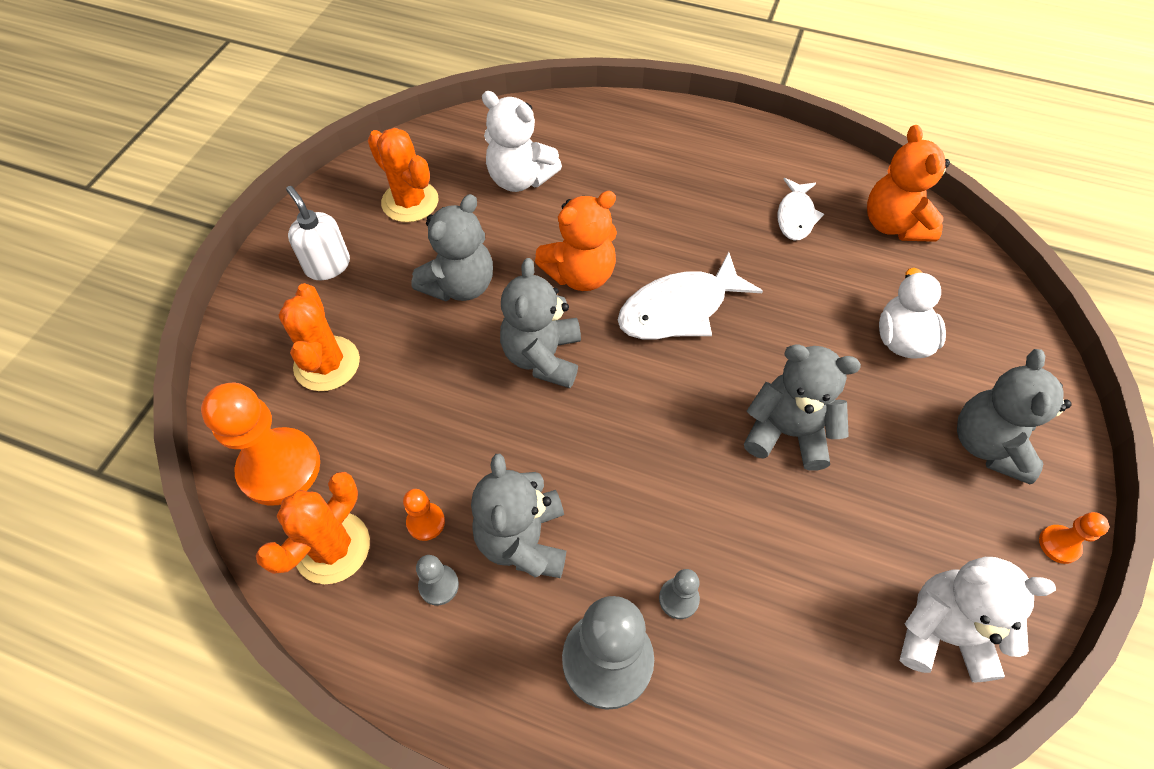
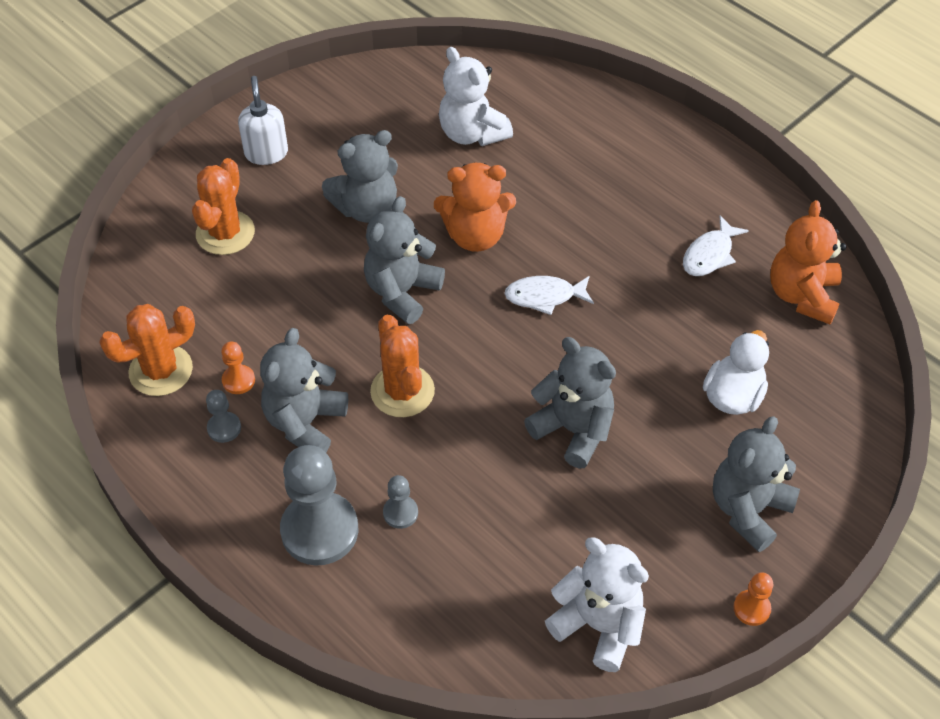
camera: 25 degrees right, 5 degrees down
orange pawn [201,383,320,506] -> none
orange cactus [368,128,438,222] -> orange cactus moved to [370,314,435,417]
white fish [618,252,763,339] -> white fish [504,276,594,315], size x0.61

